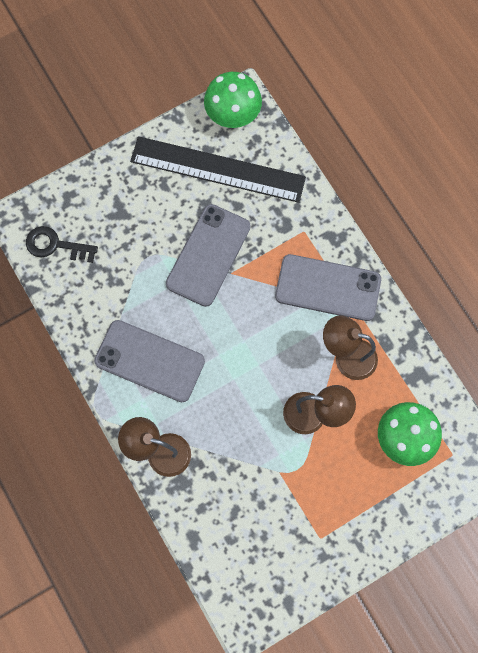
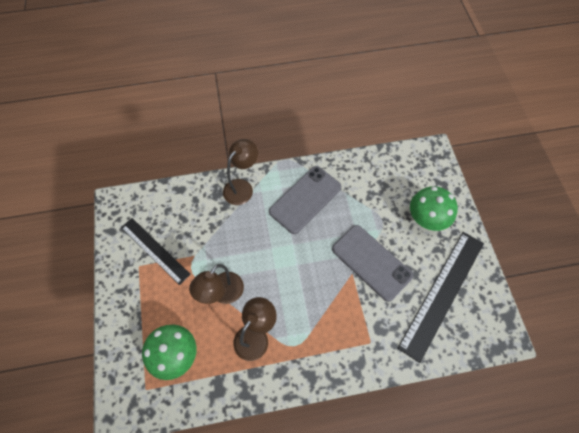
camera: 110 degrees right, 10 degrees down
black key [26,226,98,263] -> none
green mushroom [204,72,262,128] -> green mushroom moved to [410,186,458,231]
grey phone [275,254,381,321] -> none
none -> black ruler [121,218,191,285]

